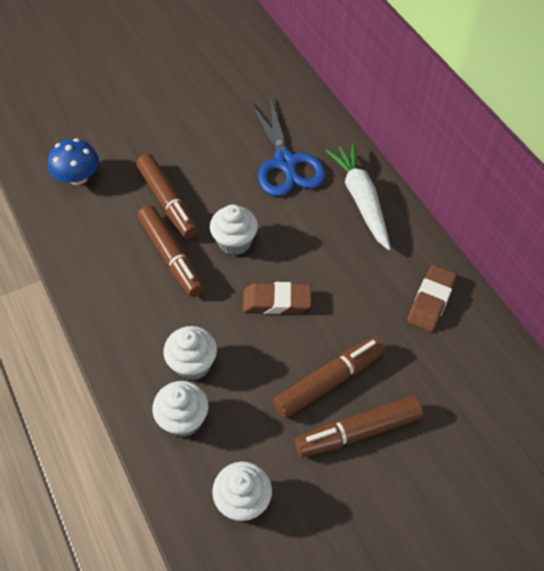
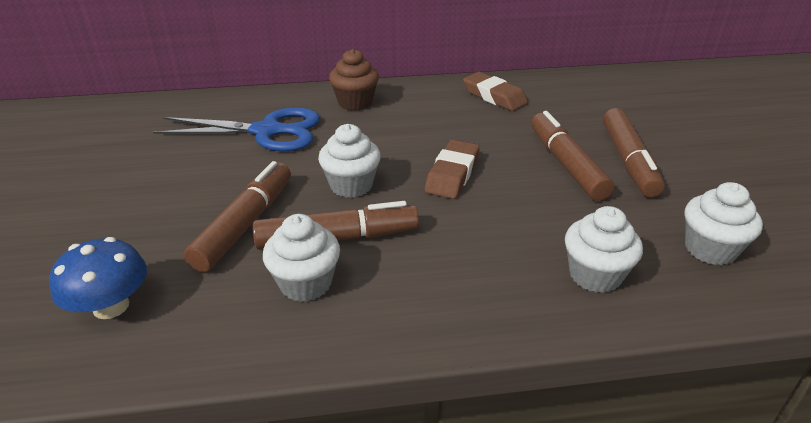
camera: 70 degrees left, 20 degrees down
brown marker [136,154,199,239] -> brown marker turned 60 degrees counterclockwise [184,161,291,272]
white cupcake [164,326,217,380] -> white cupcake moved to [263,214,340,302]
white carrot [326,143,391,250] -> brown cupcake [329,49,379,111]

